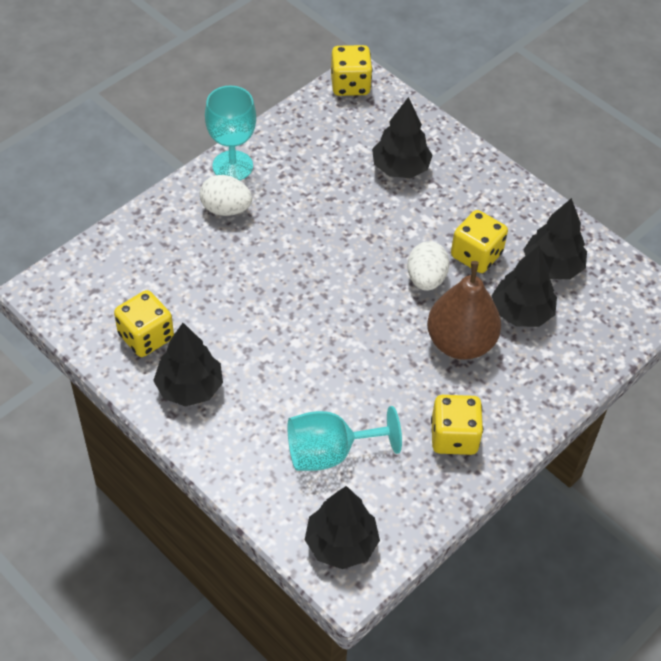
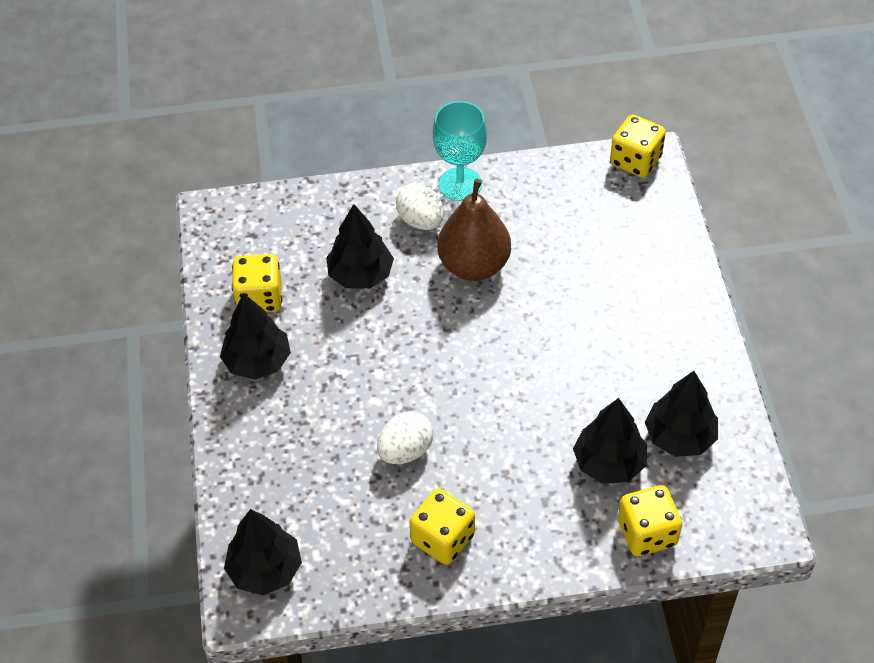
camera: 40 degrees right, 0 degrees up
turquoise goblet [287,406,402,471] -> none
black tree [372,97,433,178] -> black tree moved to [326,204,394,289]
white egg [407,241,450,291] -> white egg moved to [377,411,433,464]
brown pear [427,261,501,360] -> brown pear moved to [437,179,511,281]
yellow dice [451,210,508,273] -> yellow dice moved to [618,485,682,556]

